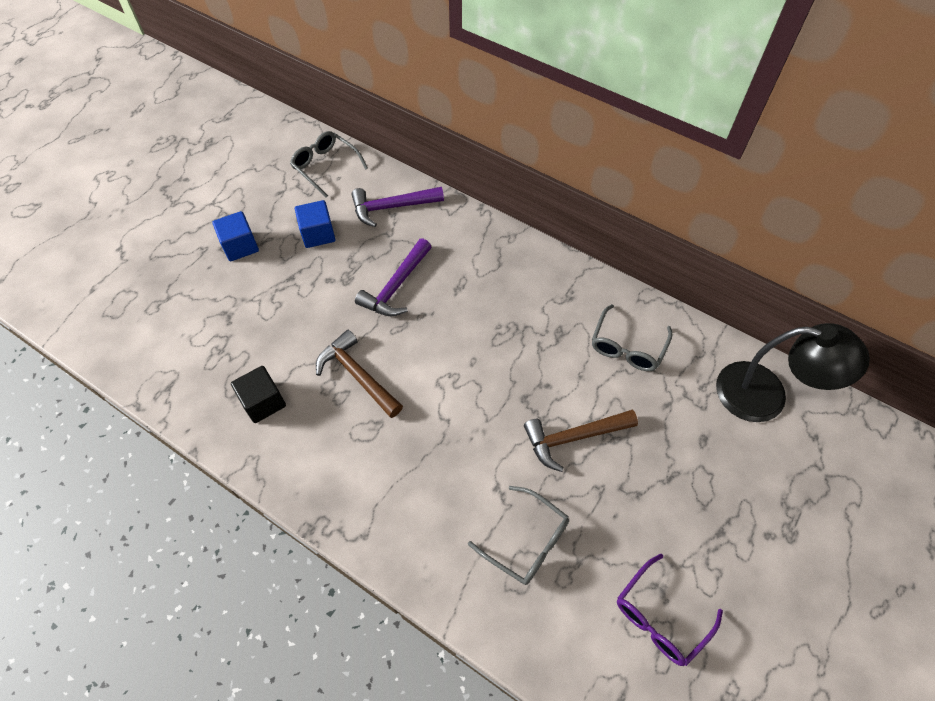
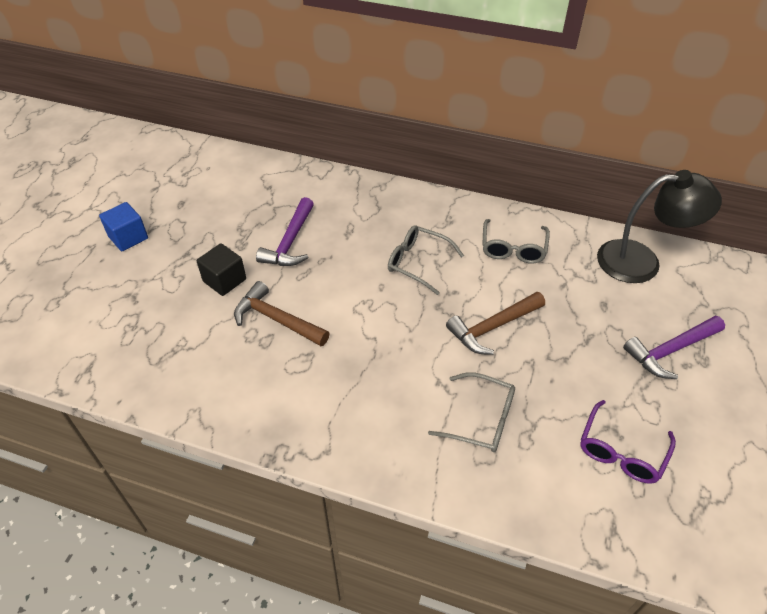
camera: 15 degrees left, 10 degrees down
black cube [231,366,286,423] -> black cube moved to [197,243,246,296]
grey glasses [290,131,368,198] -> grey glasses moved to [388,225,464,295]
blue cube [295,200,335,248] -> none
purple hammer [351,187,444,227] -> purple hammer moved to [623,316,725,379]

